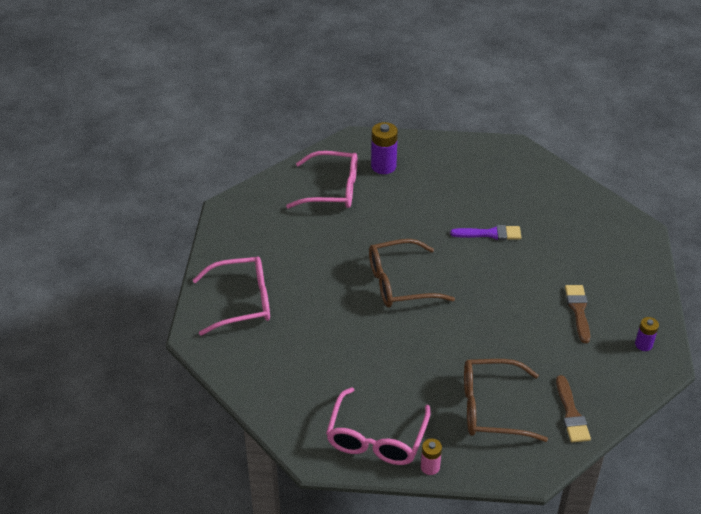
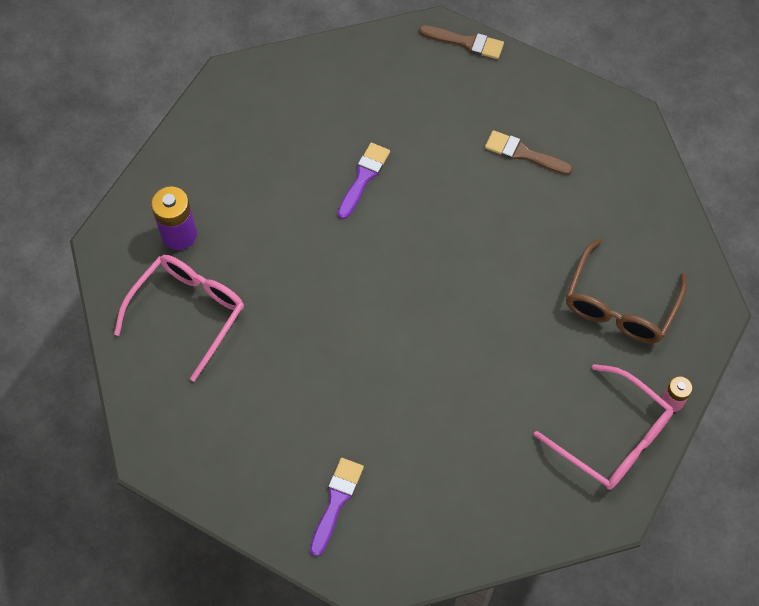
camera: 65 degrees left, 20 degrees up
pink glasses [193,256,270,336] -> purple brush [310,458,364,556]
brown glasses [369,239,455,308] -> none
brown brush [556,375,591,442] -> brown brush moved to [419,25,504,59]
purple battery [635,317,659,351] -> none

